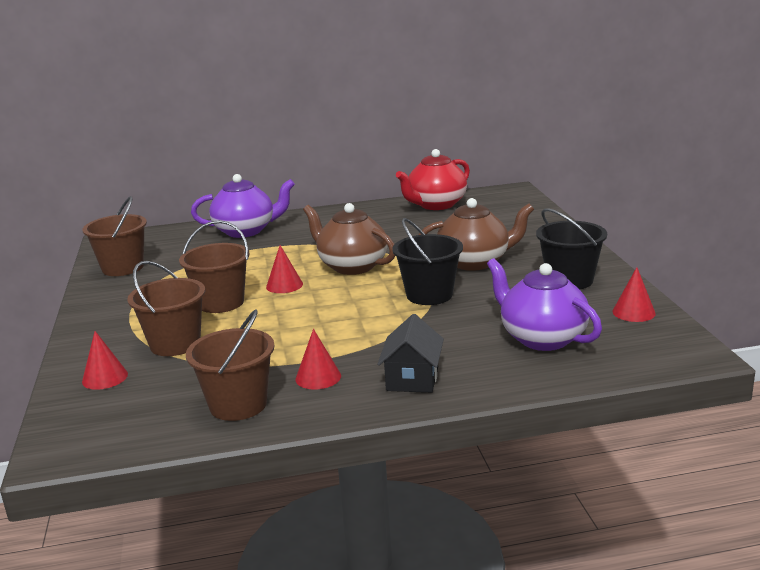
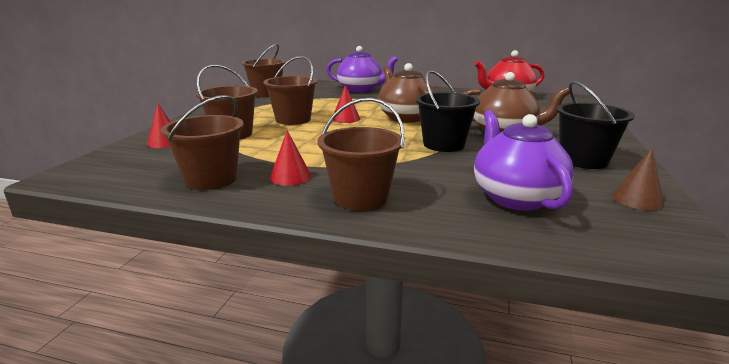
camera: 25 degrees right, 0 degrees up
black house [377,314,444,393] -> brown bucket [317,98,405,211]
red cone [612,267,656,322] -> brown cone [612,148,665,210]

